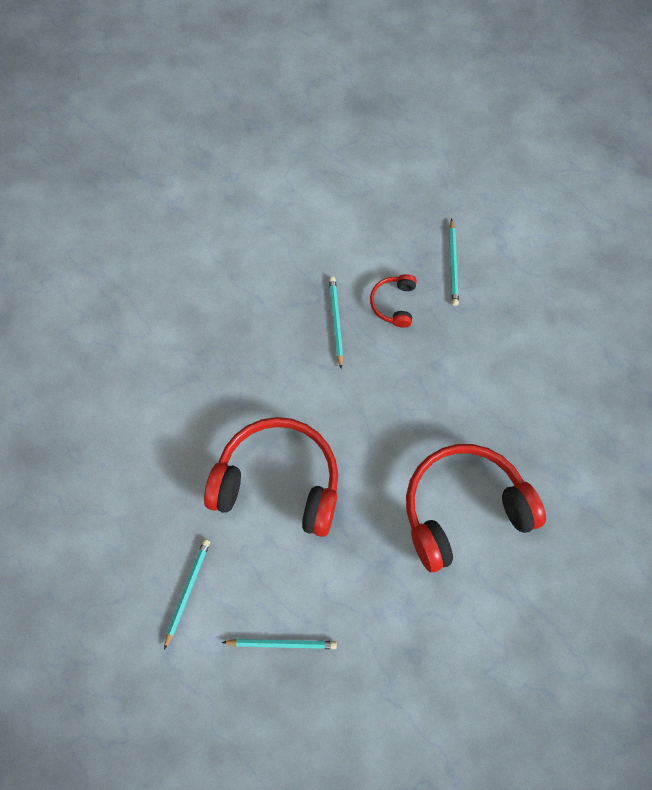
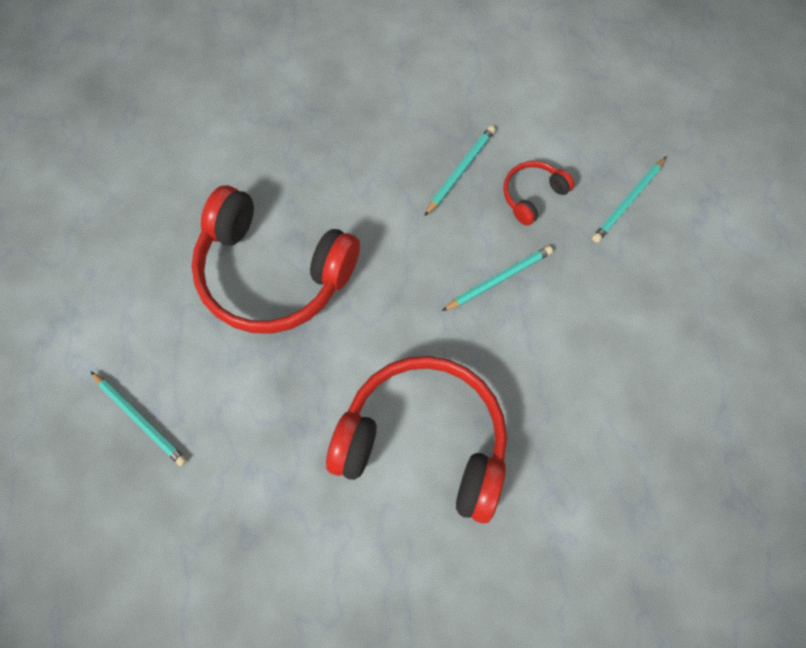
camera: 40 degrees right, 0 degrees up
turquoise pencil [164,539,210,650] -> turquoise pencil moved to [442,246,553,311]
red headphones [204,417,338,537] -> red headphones turned 150 degrees clockwise [191,185,360,334]

